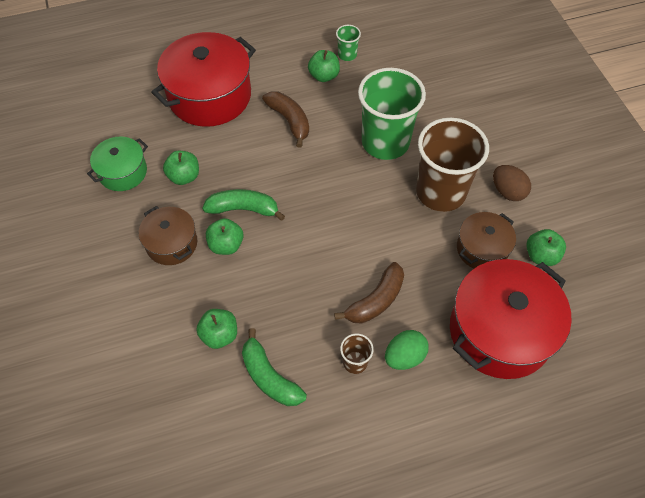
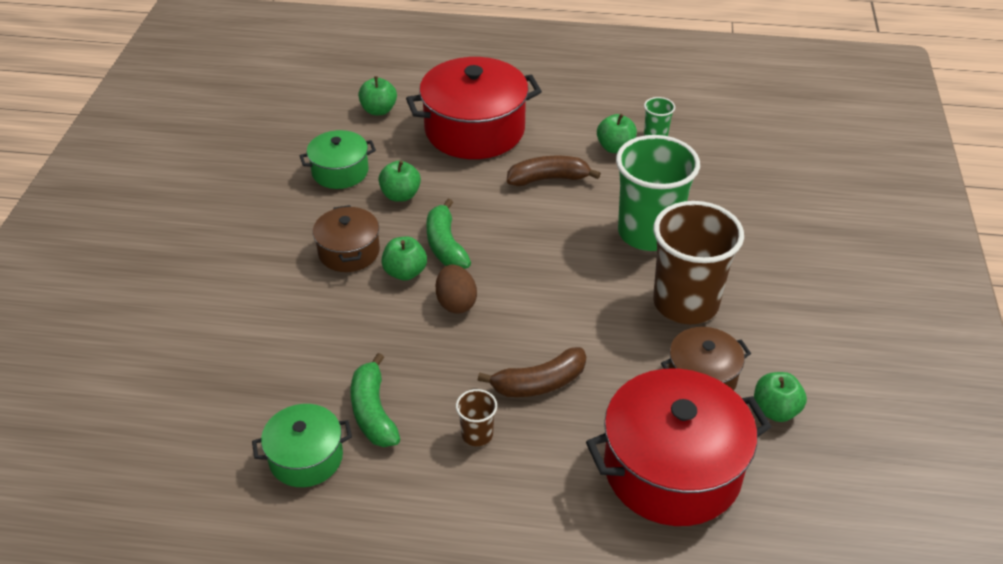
camera: 25 degrees right, 15 degrees down
green apple [196,309,237,349] -> green apple moved to [358,76,397,115]
green banana [202,189,285,221] -> green banana turned 135 degrees counterclockwise [426,199,471,269]
brown banana [262,91,309,148] -> brown banana turned 90 degrees counterclockwise [507,156,601,186]
green egg [385,330,429,370] -> none
brown egg [493,165,531,201] -> brown egg moved to [436,265,477,314]
none -> green pot [252,404,352,487]

